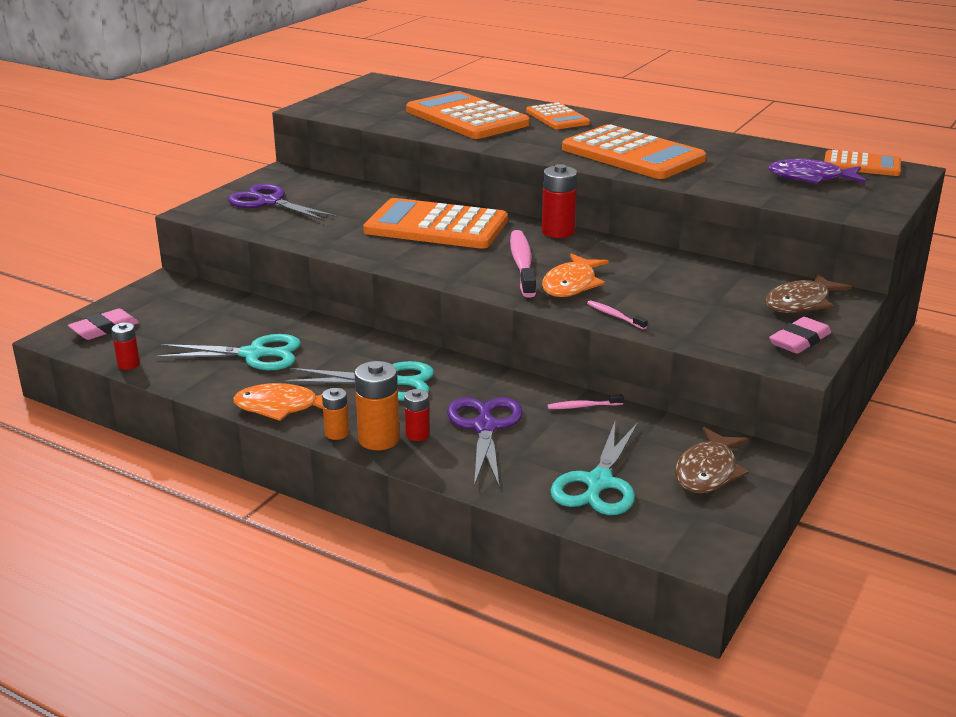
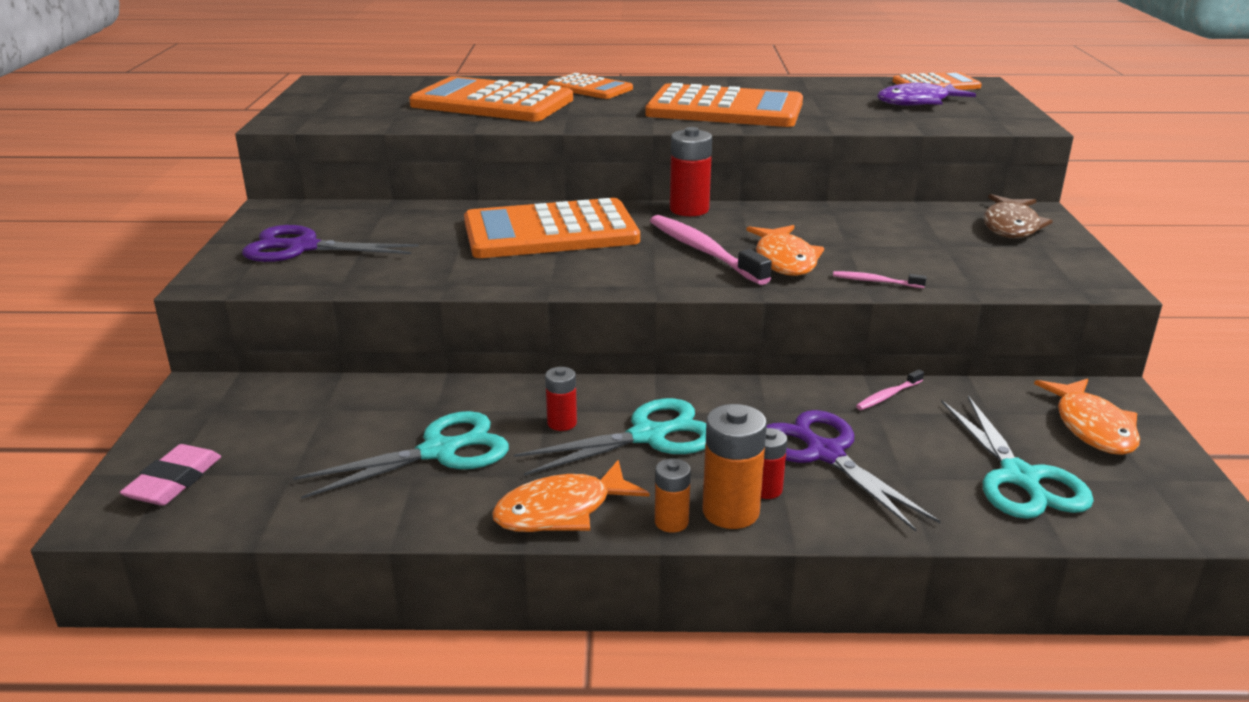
camera: 30 degrees left, 0 degrees up
red battery [111,323,140,370] -> red battery moved to [545,367,577,431]
brown fish [675,427,749,493] -> orange fish [1034,379,1140,455]
pink eraser [769,317,831,354] -> none

